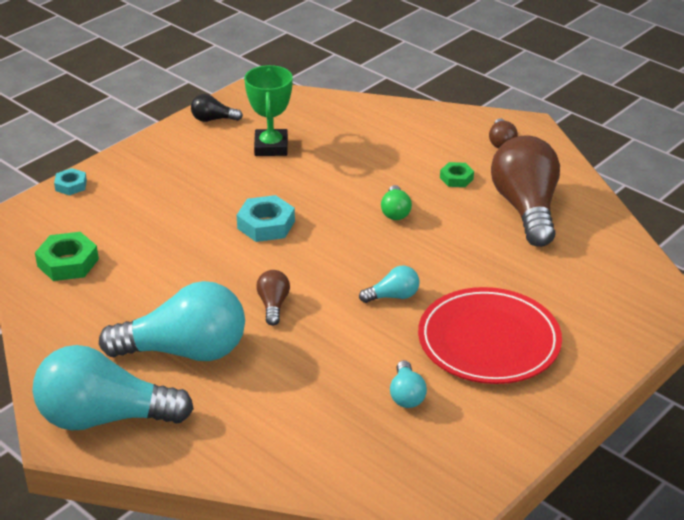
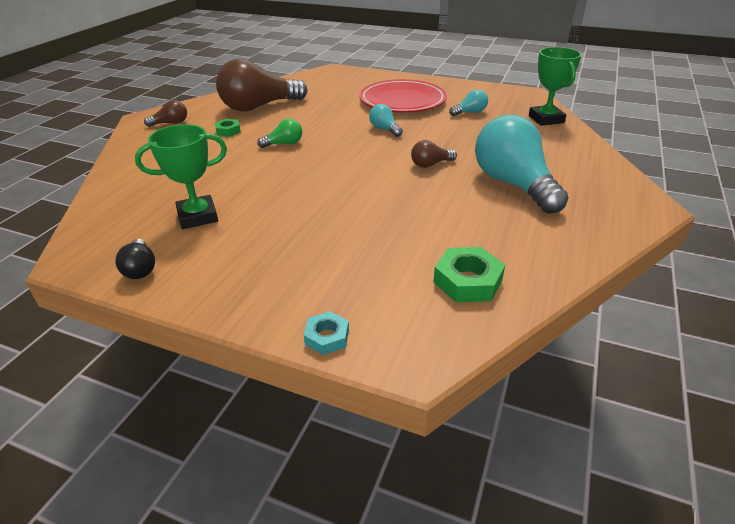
camera: 110 degrees left, 0 degrees up
turquoise light bulb [32,345,194,431] -> none
turquoise nut [237,195,295,242] -> none
none -> green trophy [529,47,582,126]

